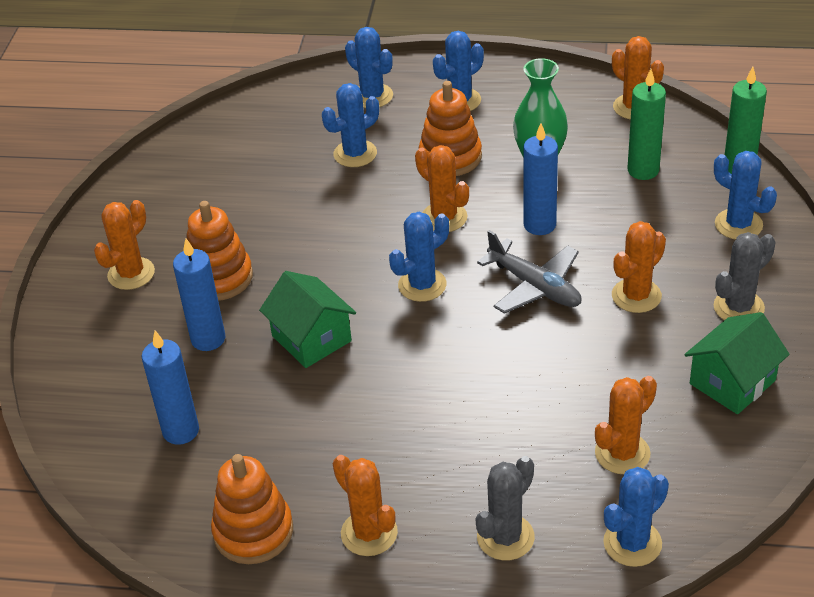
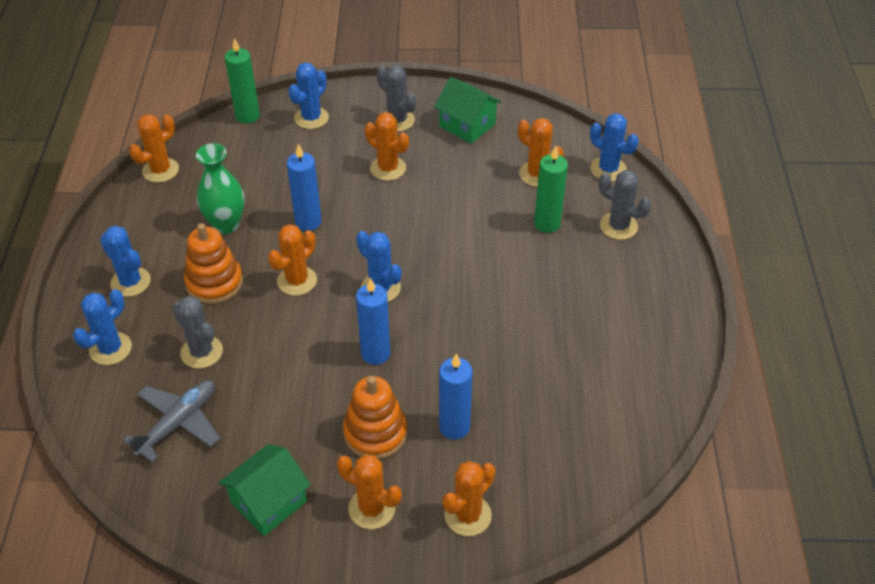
camera: 100 degrees left, 5 degrees up
blue candle [142,331,199,445] -> blue candle moved to [356,278,390,365]
orange stacking toy [211,454,293,564] -> none
green house [259,271,356,368] -> green house moved to [219,444,311,536]
blue cactus [322,83,379,167] -> grey cactus [173,296,223,369]
orange cactus [333,455,398,556] -> orange cactus moved to [443,461,495,536]
grey plane [477,230,582,314] -> grey plane moved to [123,380,220,463]
green candle [627,69,666,180] -> green candle moved to [534,146,568,233]

